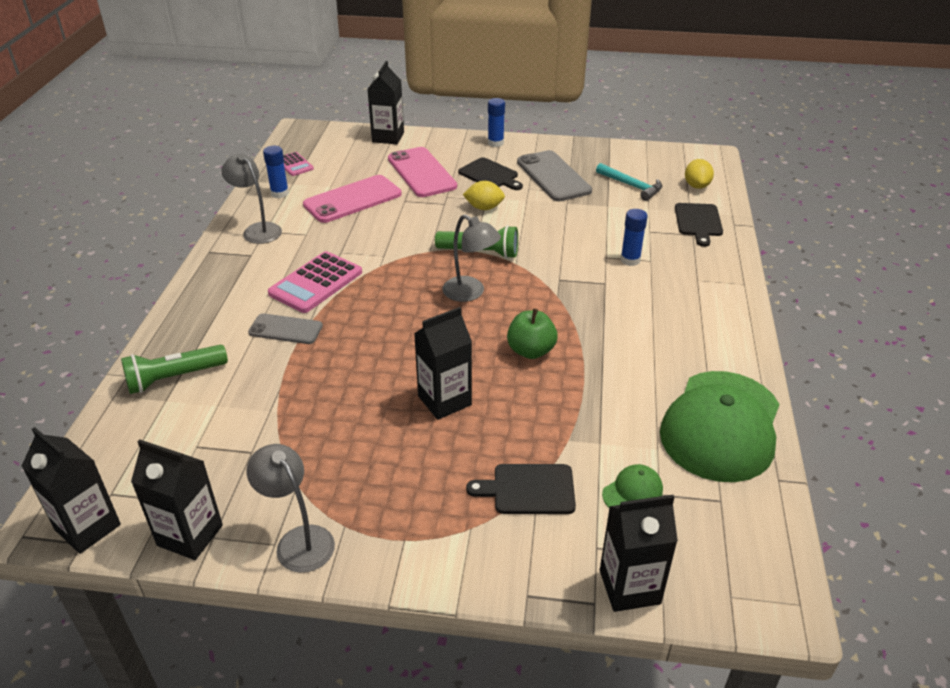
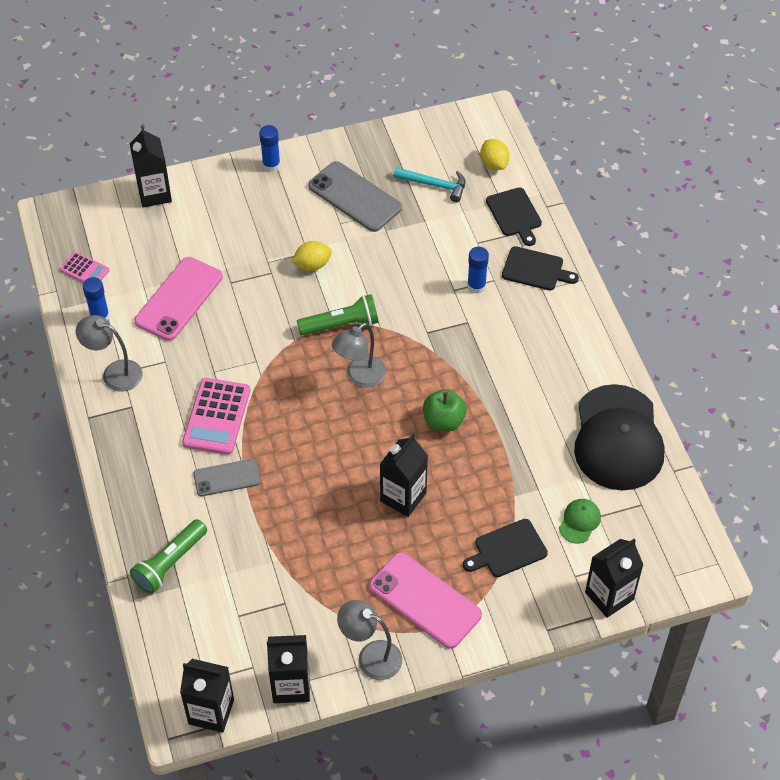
camera: 25 degrees left, 15 degrees up
pink phone [388,147,457,197] -> pink phone moved to [369,552,482,649]
grey lamp [442,214,501,302] -> grey lamp turned 120 degrees clockwise [332,323,386,388]
black cutting board [458,157,523,190] -> black cutting board moved to [502,246,579,290]
green cap [660,371,780,482] -> black cap [574,384,664,490]

